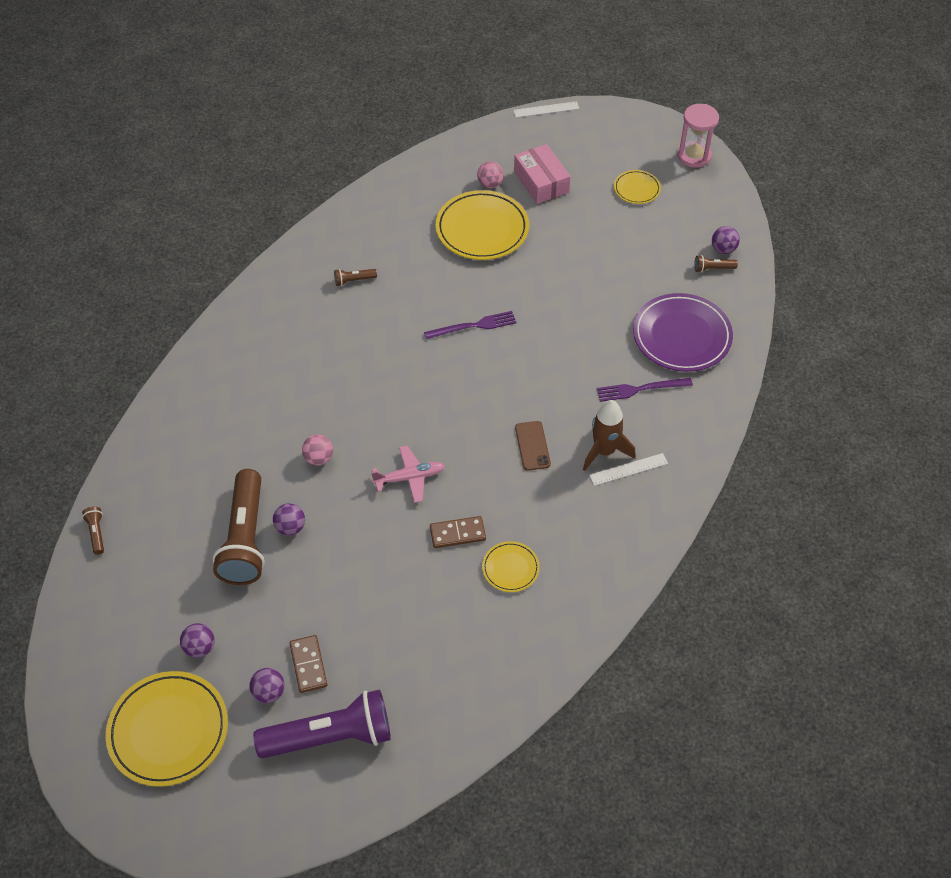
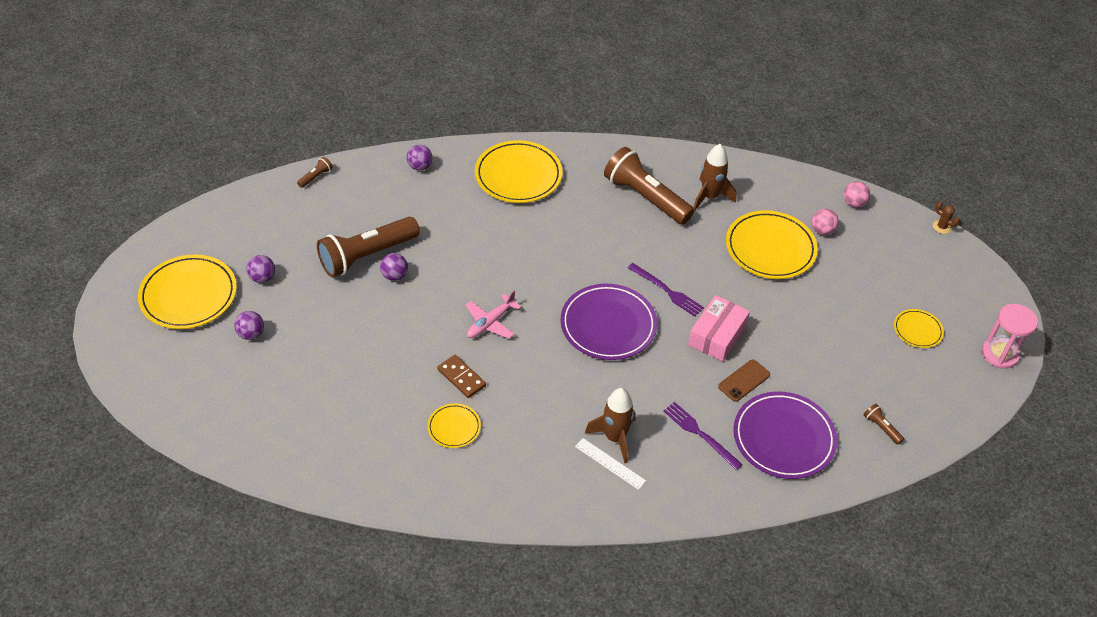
camera: 55 degrees right, 5 degrees down
purple flashlight [253,689,391,758] -> none
brown domino [289,635,328,693] -> none
pink ball [302,434,333,465] -> pink ball moved to [844,181,870,207]
brown flashlight [334,269,377,286] -> brown flashlight [604,147,694,225], size x2.50
pink plane [371,446,445,503] -> pink plane turned 90 degrees clockwise [465,290,522,339]
white ruler [513,101,579,118] -> brown cactus [933,202,960,234]
pink box [514,144,571,204] -> pink box moved to [688,295,750,362]
brown phone [515,421,551,471] -> brown phone moved to [718,359,770,402]
purple ball [712,226,740,254] -> purple ball moved to [407,145,432,170]
none -> yellow plate [475,140,563,203]
none -> purple plate [561,284,657,360]
none -> brown rocket [694,144,736,211]

